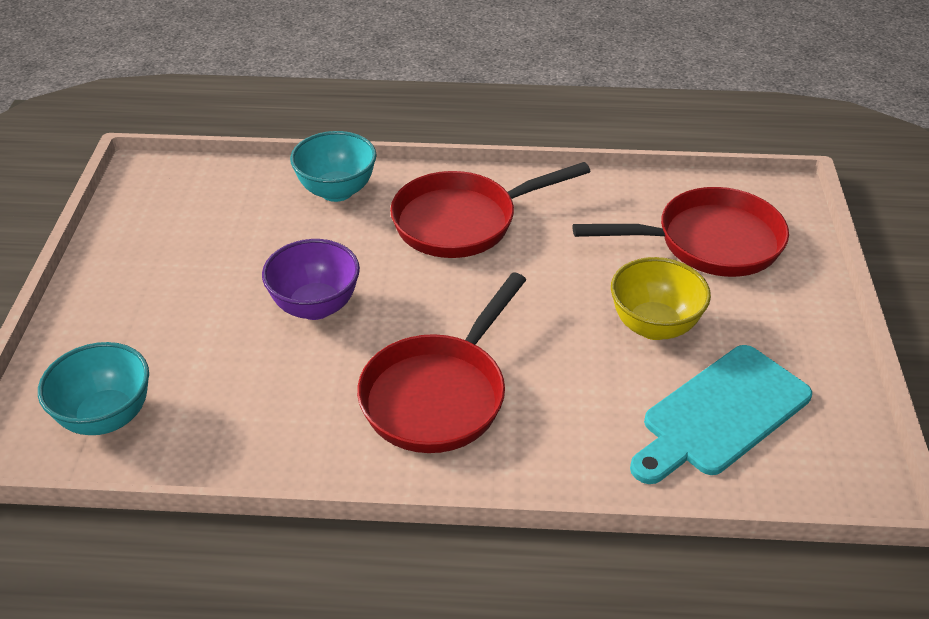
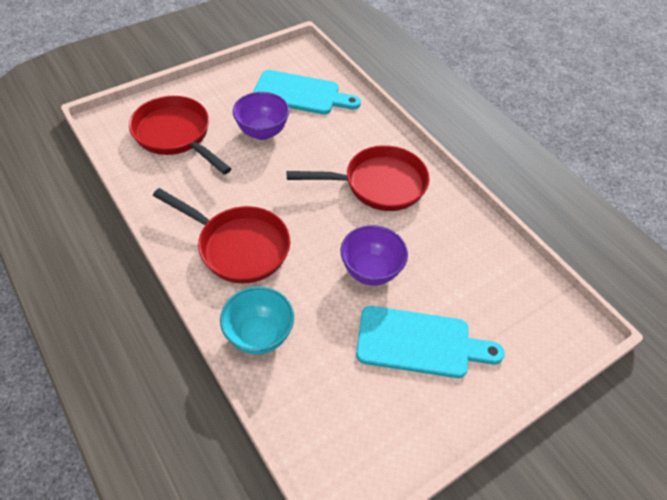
camera: 130 degrees left, 10 degrees up
turquoise bowl [38,342,149,435] -> none
yellow bowl [611,257,711,340] -> purple bowl [233,92,289,140]
none -> turquoise cutting board [356,306,505,378]

